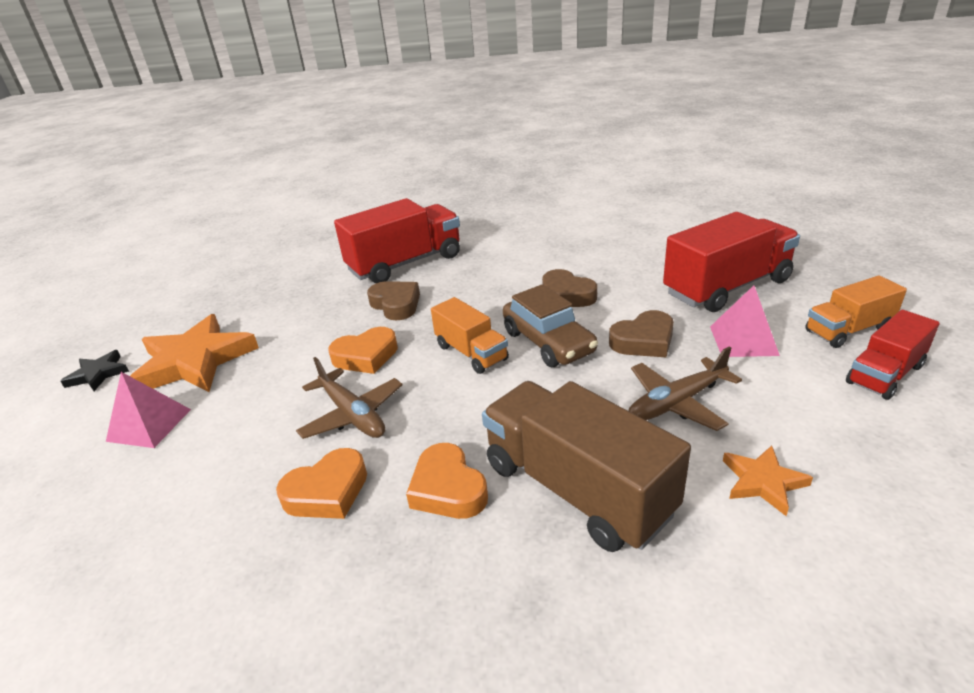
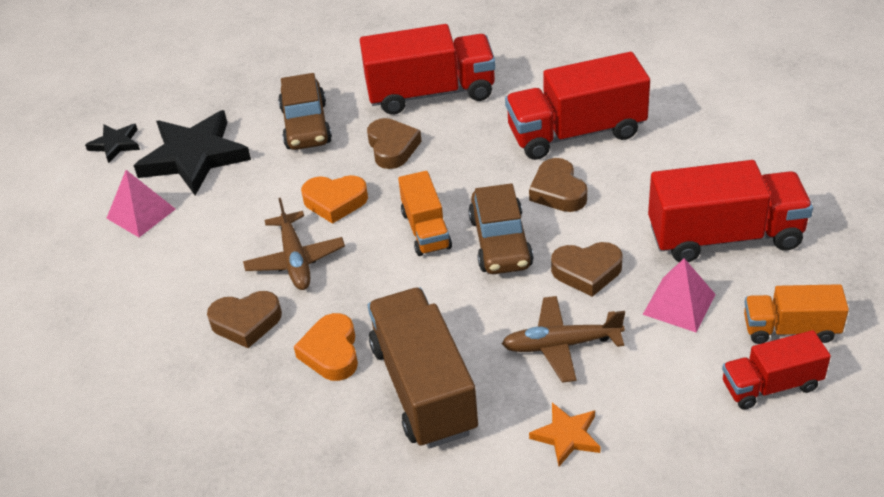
camera: 25 degrees right, 10 degrees up
orange star [130,314,259,392] -> black star [134,110,251,195]
orange heart [276,448,367,519] -> brown heart [207,291,282,348]
none -> brown car [278,73,332,150]
none -> red truck [505,52,650,160]

